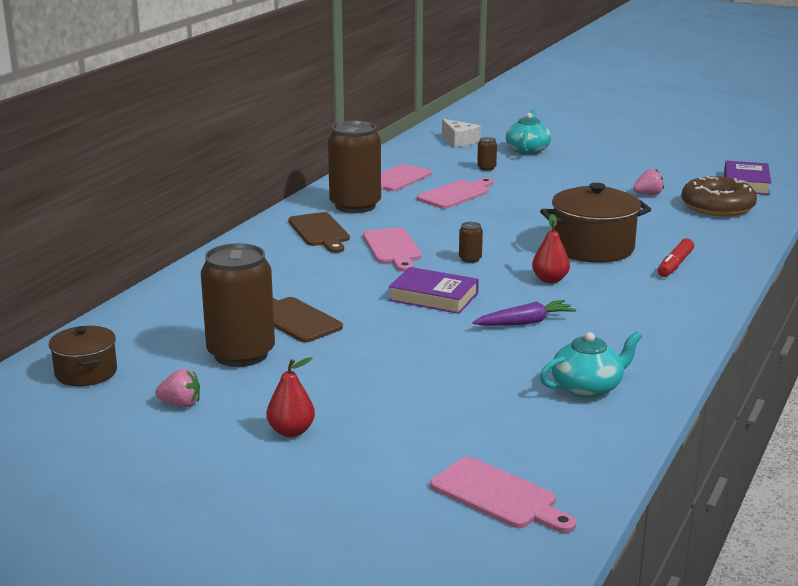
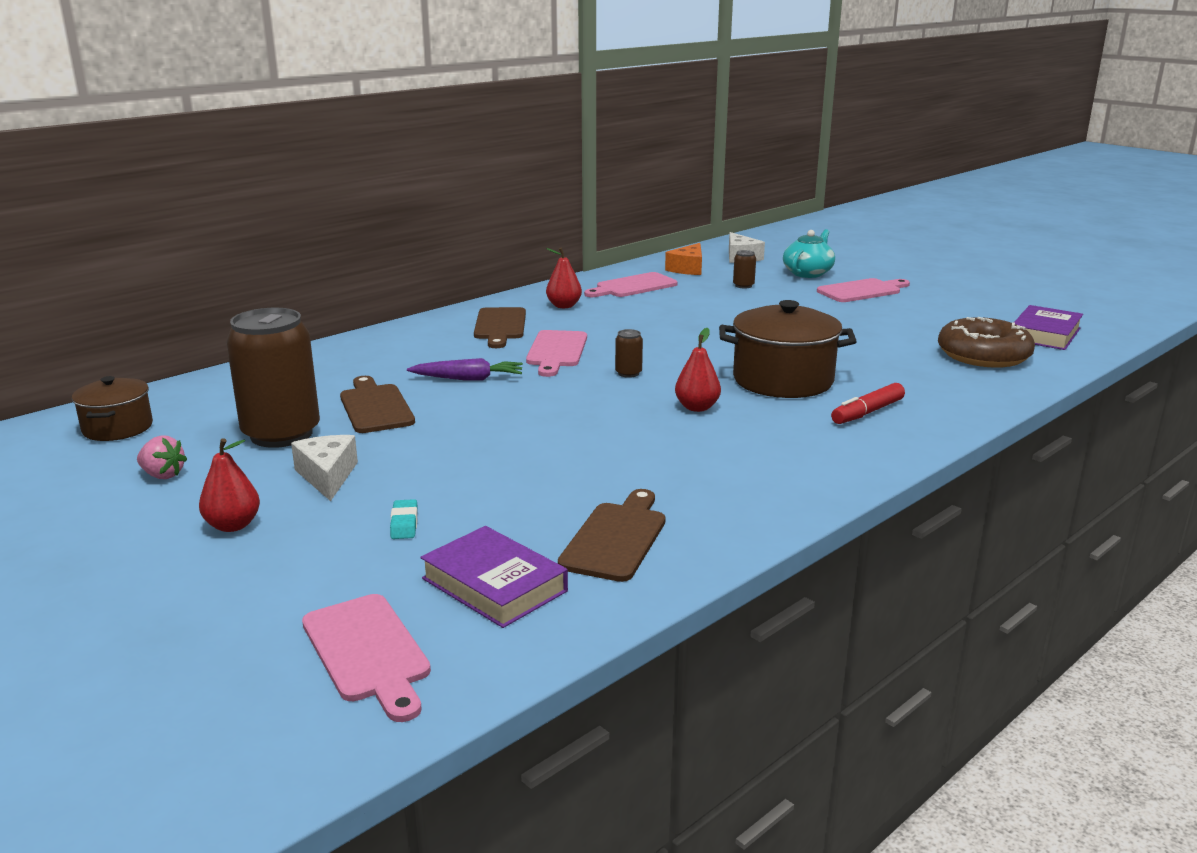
camera: 20 degrees right, 0 degrees up
brown can [328,121,381,213] -> red pear [546,248,582,308]
purple book [389,267,479,314] -> purple book moved to [420,526,568,628]
pink cutting board [417,178,493,209] -> pink cutting board moved to [817,278,910,302]
purple carrot [472,300,576,326] -> purple carrot moved to [407,358,523,380]
turquoise teapot [540,331,642,398] -> brown cutting board [558,489,666,582]
pink strawberry [633,169,664,195] -> none
none -> white cheese [291,435,358,501]
none -> turquoise eraser [390,499,418,539]
none -> orange cheese [665,243,702,275]

